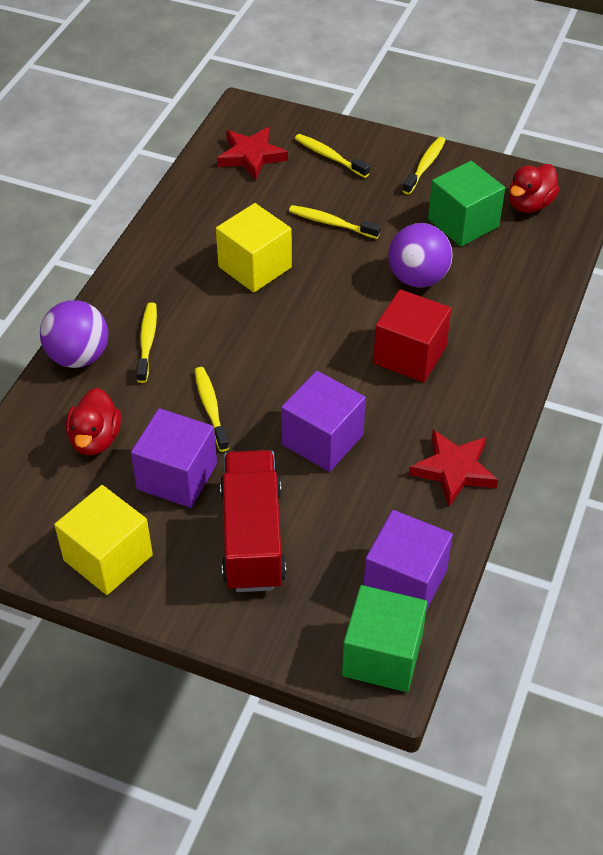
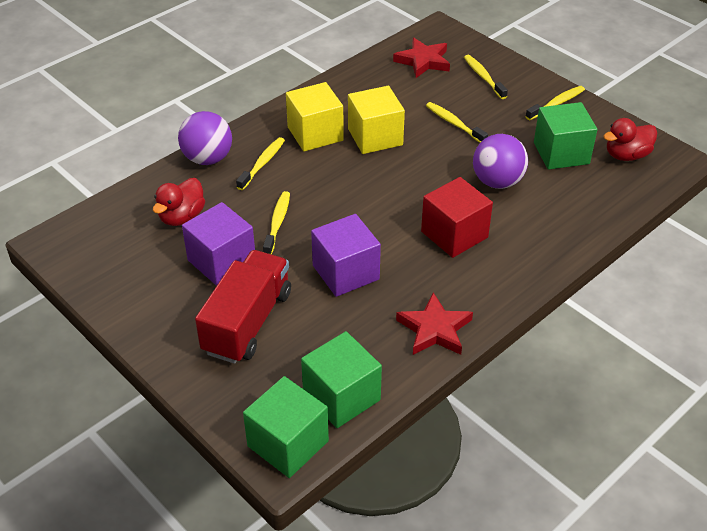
camera: 25 degrees right, 5 degrees down
yellow cube [54,485,153,595] -> yellow cube moved to [286,82,344,151]
purple cube [364,510,453,611] -> green cube [301,331,382,428]

